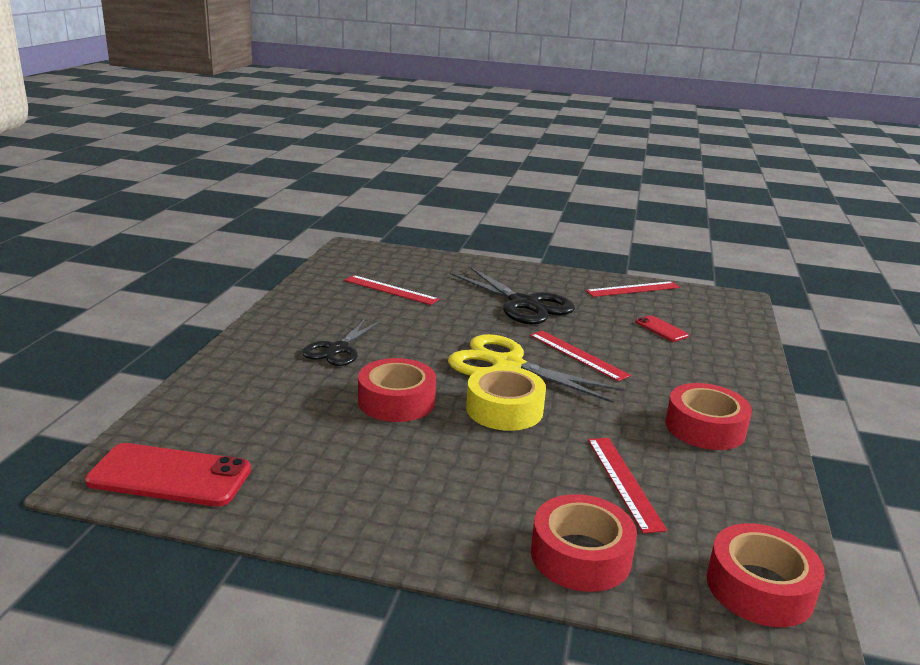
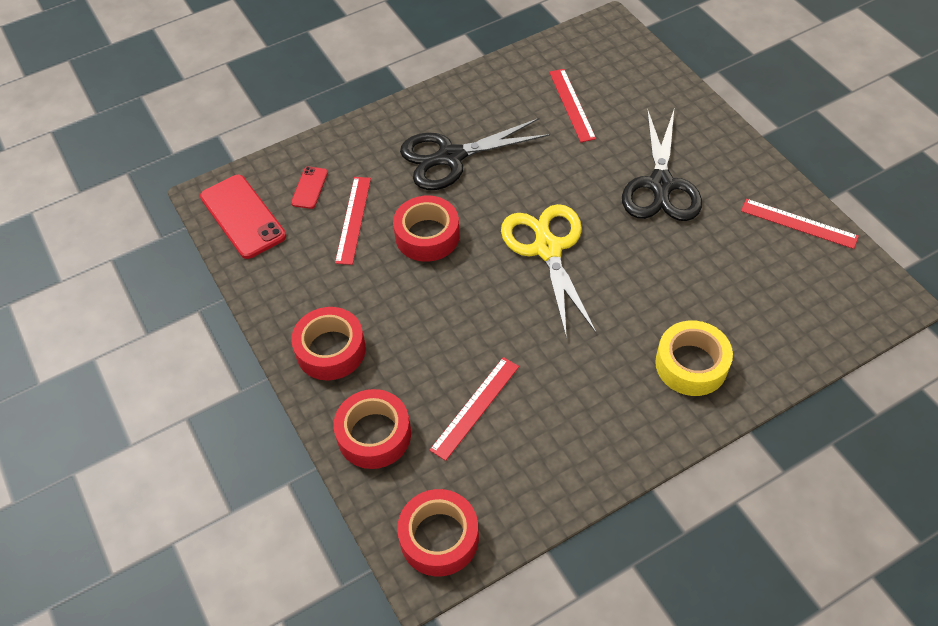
camera: 50 degrees right, 30 degrees up
black scissors [302,319,382,366] -> black scissors [400,118,550,190], size x1.57
yellow tape [466,366,546,431] -> yellow tape moved to [655,320,733,396]
red ruler [530,330,631,382] -> red ruler moved to [335,177,371,265]
red phone [636,315,689,342] -> red phone moved to [291,167,328,209]
red tape [665,383,752,450] -> red tape moved to [291,307,366,380]

